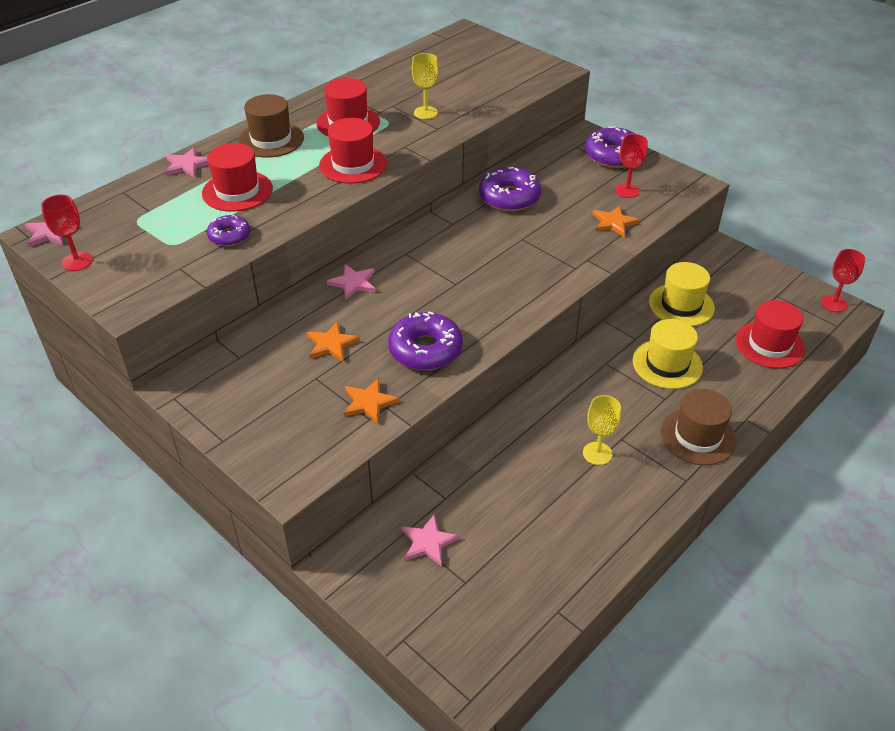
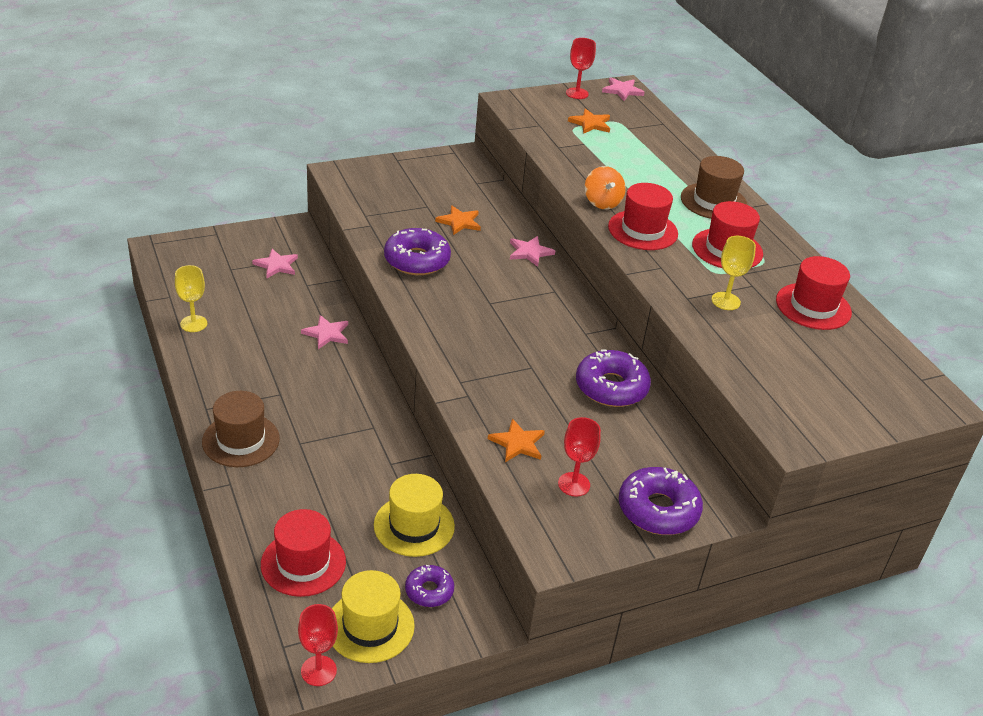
camera: 110 degrees right, 5 degrees down
pink star [165,148,209,178] -> pink star moved to [301,315,348,349]
red hat [202,143,273,212] -> red hat moved to [776,256,852,330]
purple donut [207,215,250,246] -> purple donut moved to [405,565,454,607]
orange star [343,378,399,424] -> orange star moved to [568,108,610,134]
yellow goblet [583,395,621,465] -> yellow goblet moved to [175,265,207,332]
yellow hat [633,319,703,389] -> yellow hat moved to [332,570,415,663]
none -> orange spinning top [585,166,626,209]

